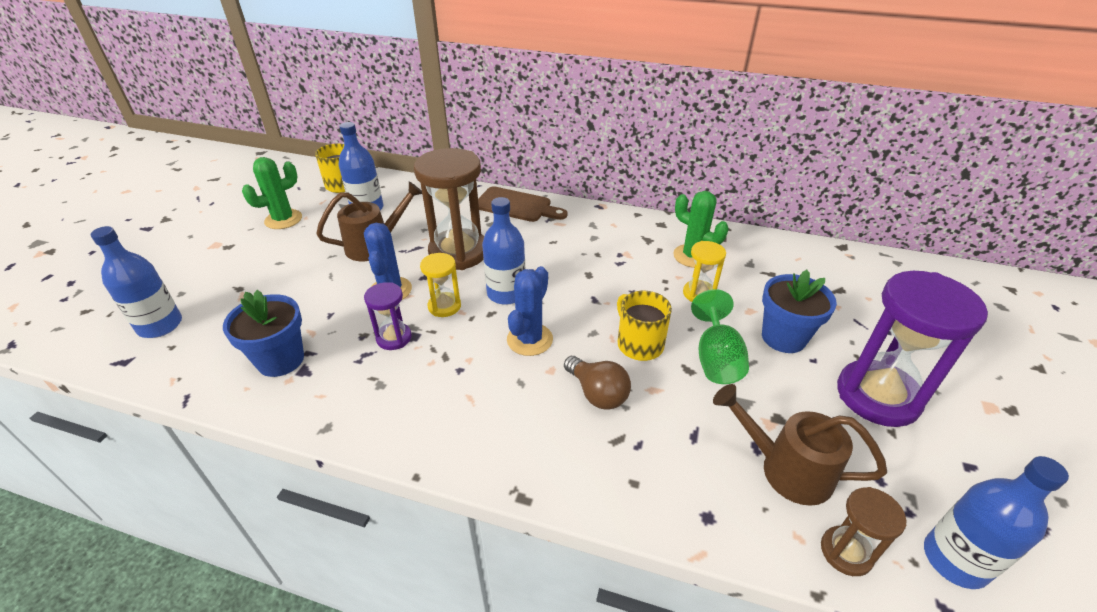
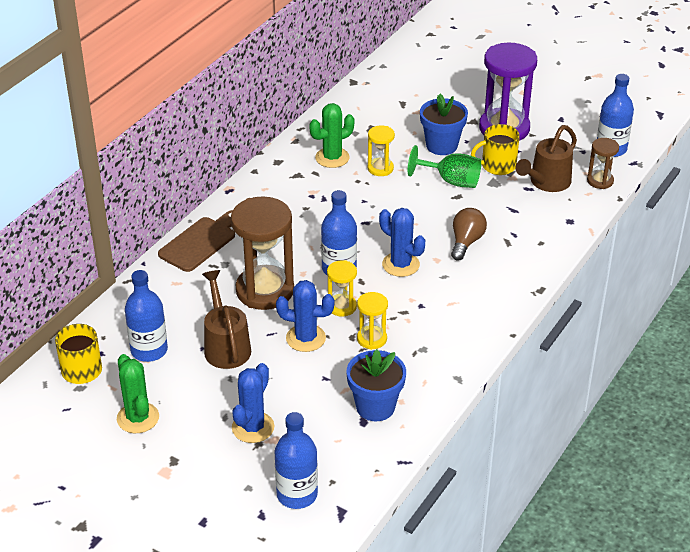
camera: 75 degrees left, 0 degrees up
purple hourglass [364,282,412,350] -> yellow hourglass [357,292,388,350]
brown light bulb [564,356,631,410] -> brown light bulb turned 45 degrees counterclockwise [451,208,487,261]
yellow mug [617,291,672,361] -> yellow mug moved to [471,124,520,175]
none -> blue cactus [232,363,274,443]

